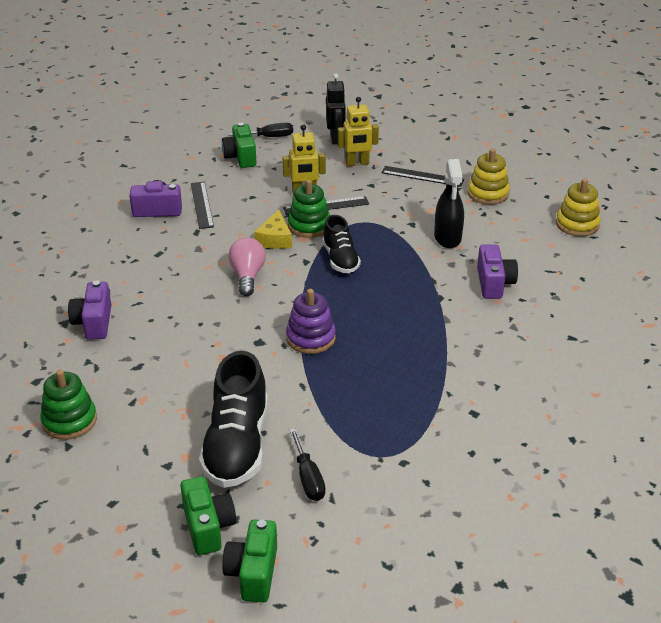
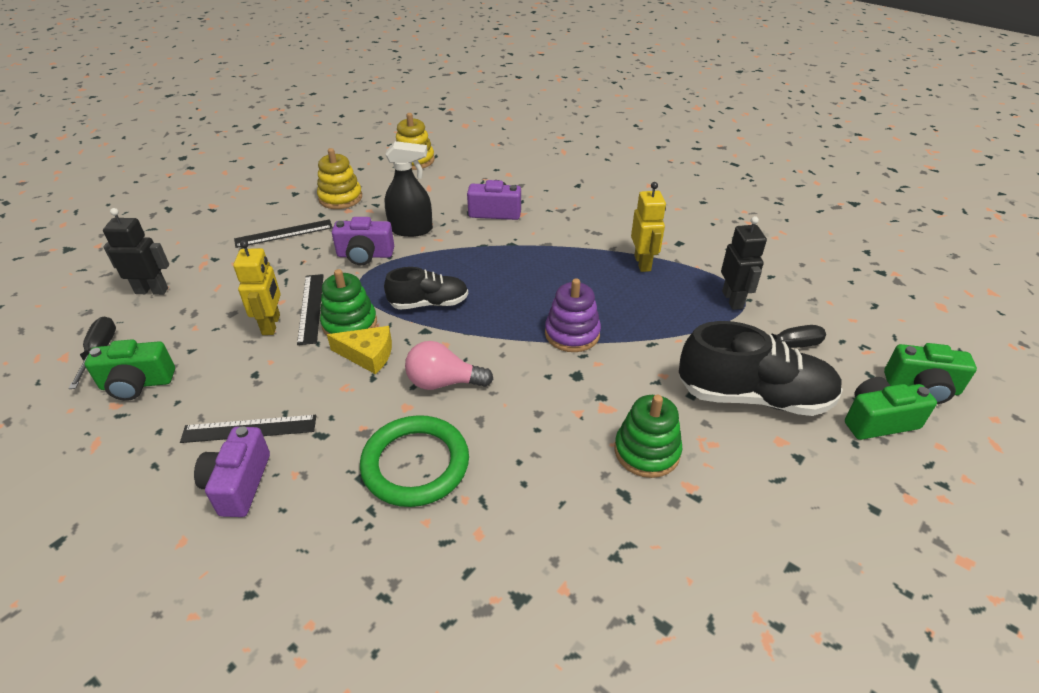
camera: 85 degrees left, 5 degrees up
green stacking toy [40,370,97,440] -> green stacking toy moved to [614,395,682,478]
purple camera [68,280,111,340] -> purple camera moved to [332,217,394,265]
yellow robot [338,97,379,167] -> yellow robot moved to [631,182,666,272]
black ruler [381,166,464,187] -> black ruler turned 45 degrees clockwise [234,219,333,248]
none -> green ring [360,415,469,507]
none -> black robot [721,216,767,310]

